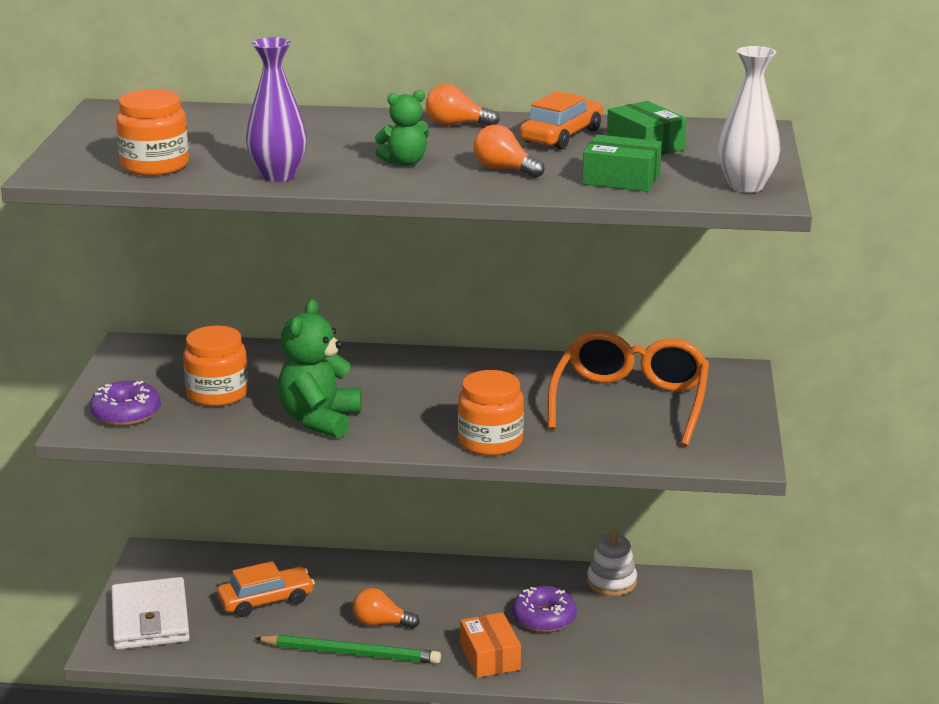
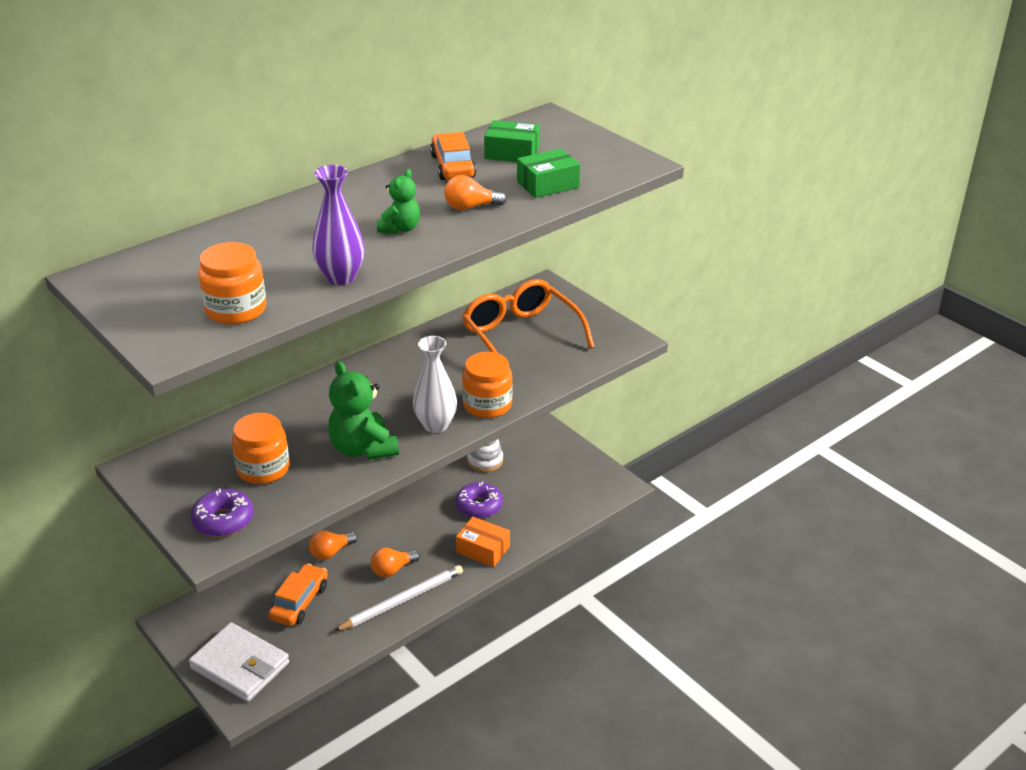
camera: 45 degrees left, 10 degrees up
green pencil [255,635,441,664] -> white pencil [334,565,463,631]
orange light bulb [425,84,500,126] -> orange light bulb moved to [309,531,358,560]
white vase [718,46,780,193] -> white vase moved to [413,336,457,433]

